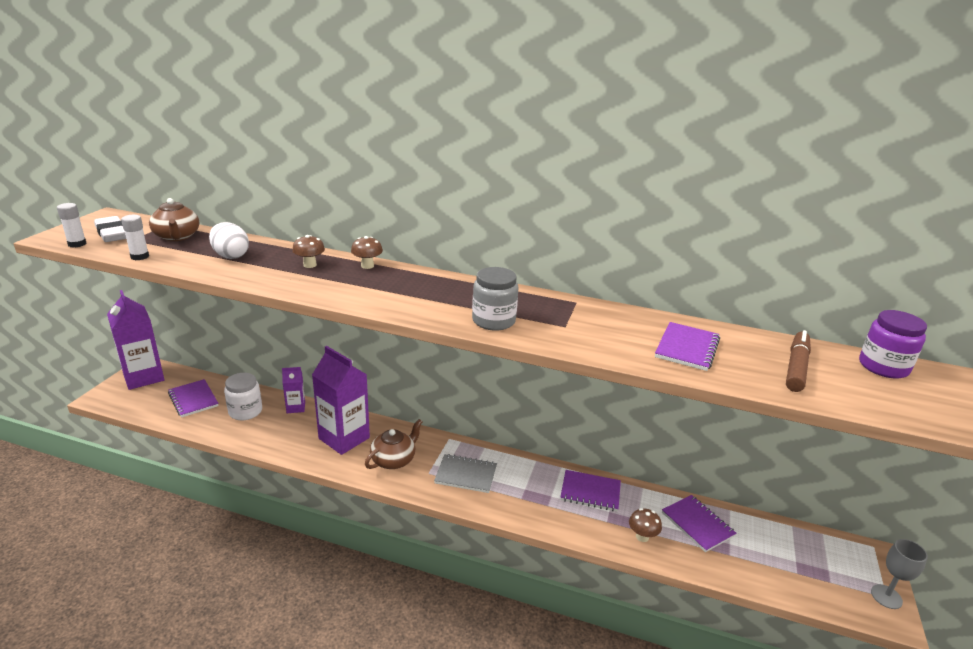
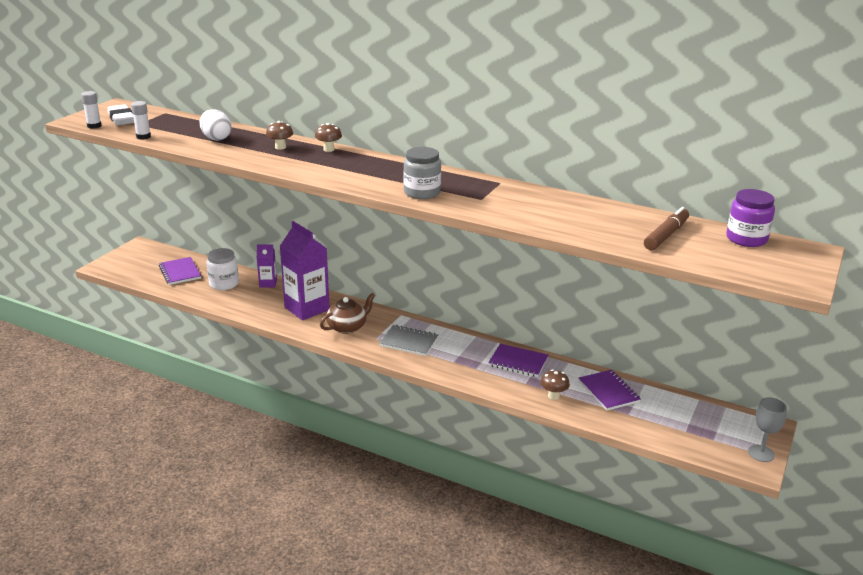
camera: 10 degrees right, 0 degrees up
purple carton [107,290,164,390] -> none
brown teapot [149,198,199,241] -> none
purple notebook [655,322,720,371] -> none

